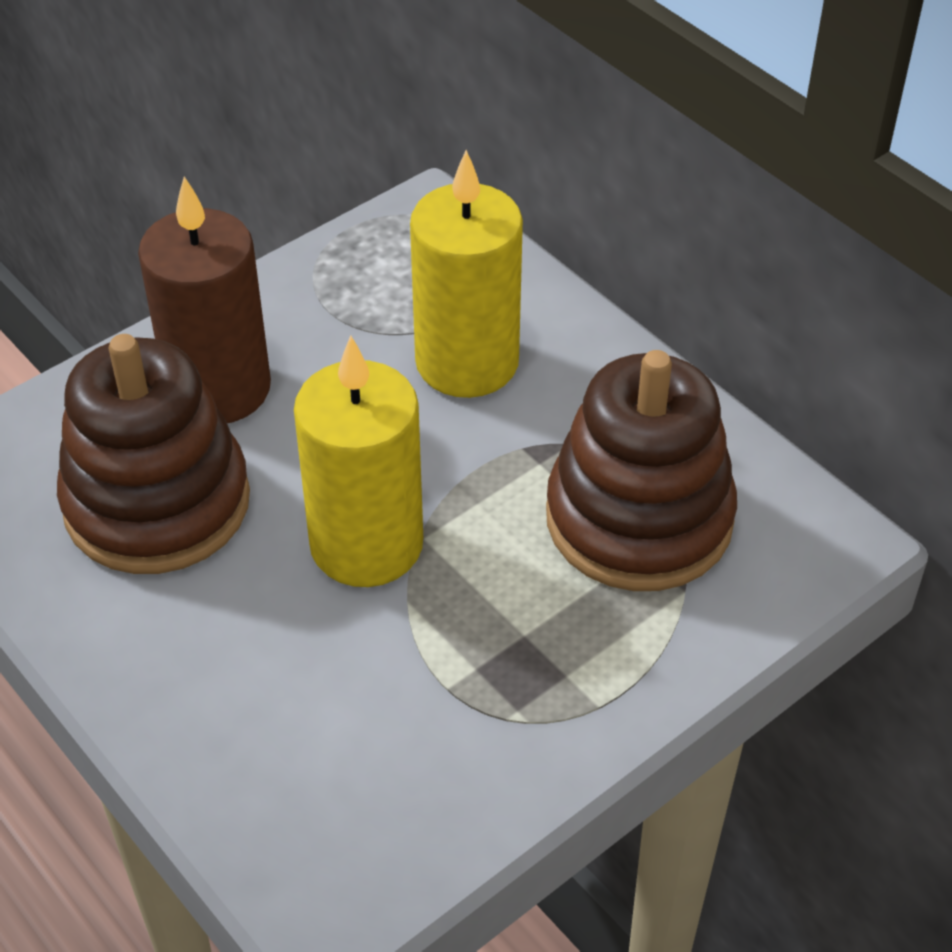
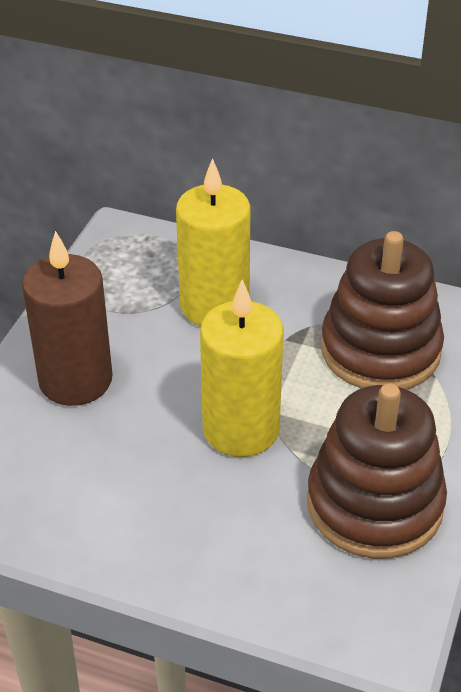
camera: 30 degrees left, 5 degrees down
brown stacking toy [57,334,250,574] -> brown stacking toy moved to [307,383,447,559]

